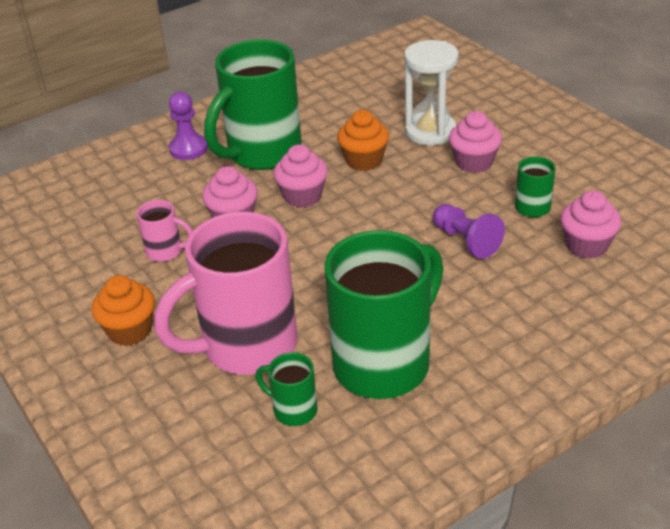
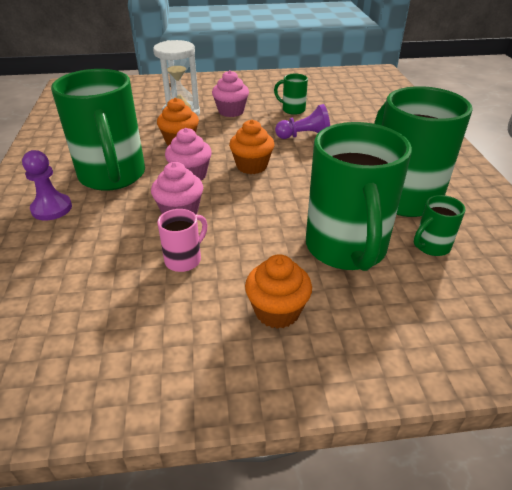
camera: 65 degrees left, 0 degrees up
pink mug [154,212,298,375] -> green mug [306,122,412,271]
pink cupcake [560,191,621,259] -> none
none -> orange cupcake [229,119,274,174]

